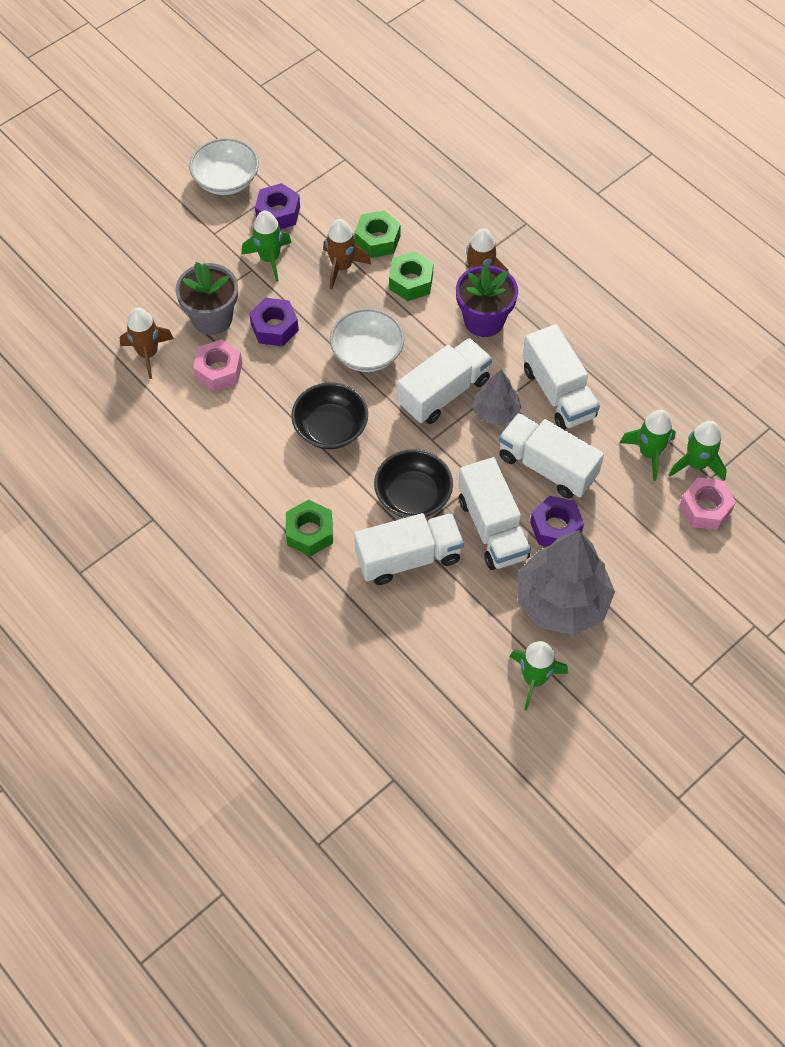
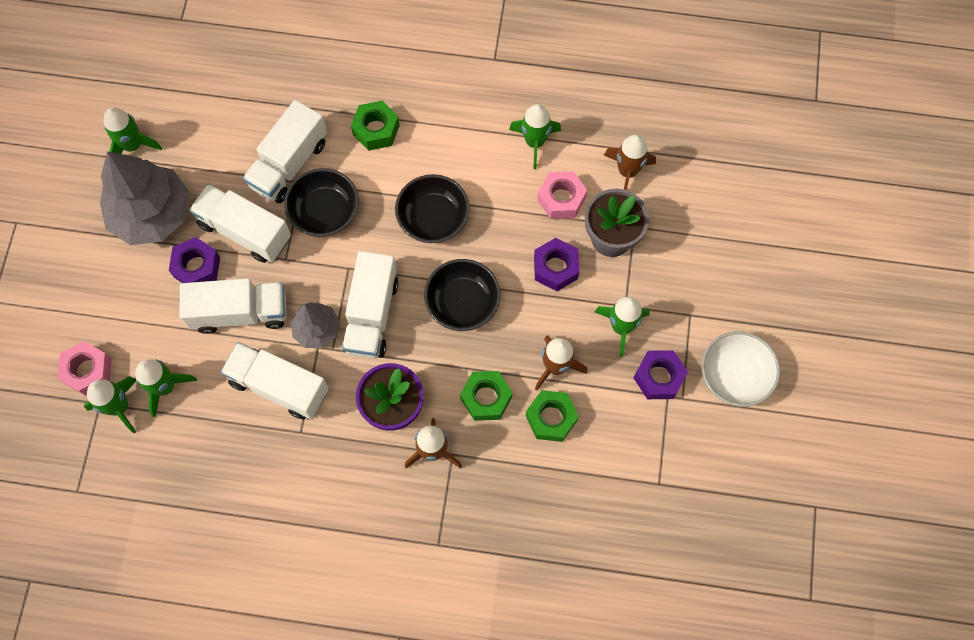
camera: 140 degrees right, 10 degrees up
white bowl [330,308,404,372] -> black bowl [424,259,501,331]
none -> green rocket [509,104,561,169]

